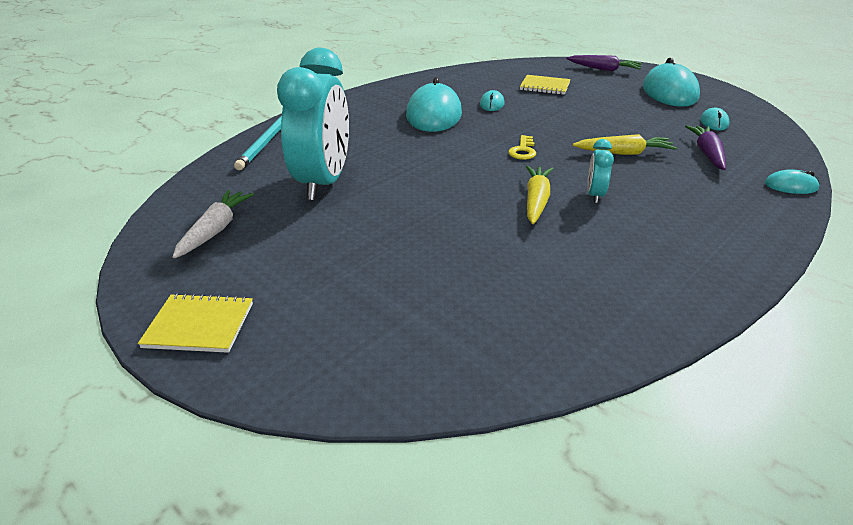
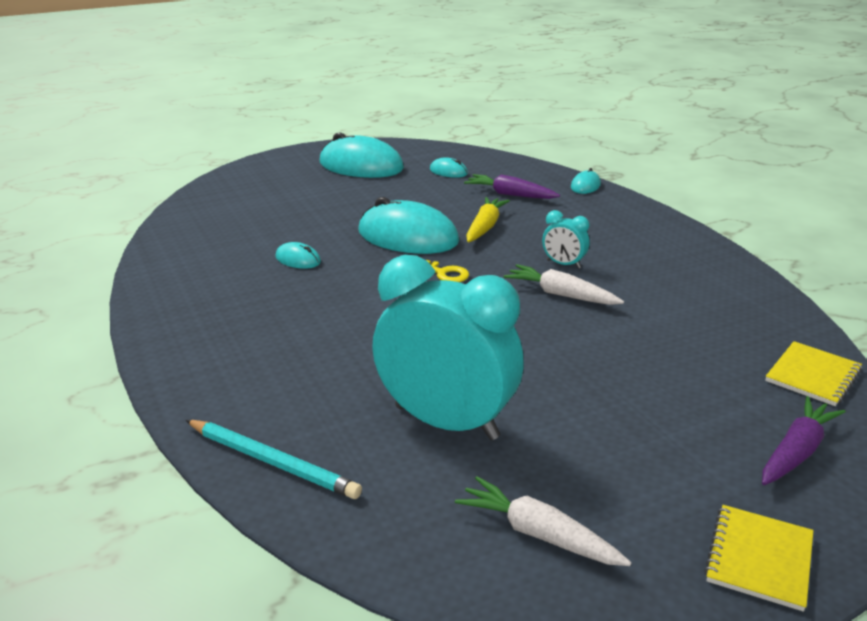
camera: 70 degrees left, 5 degrees down
turquoise mouse [406,77,462,132] -> turquoise mouse moved to [358,197,459,254]
yellow notebook [520,75,571,95] -> yellow notebook moved to [765,341,862,406]
yellow carrot [526,165,553,224] -> white carrot [504,264,624,305]
purple carrot [566,55,642,71] -> purple carrot moved to [762,396,845,485]

